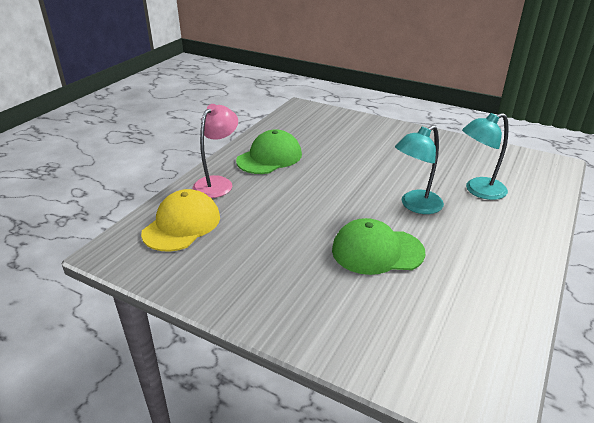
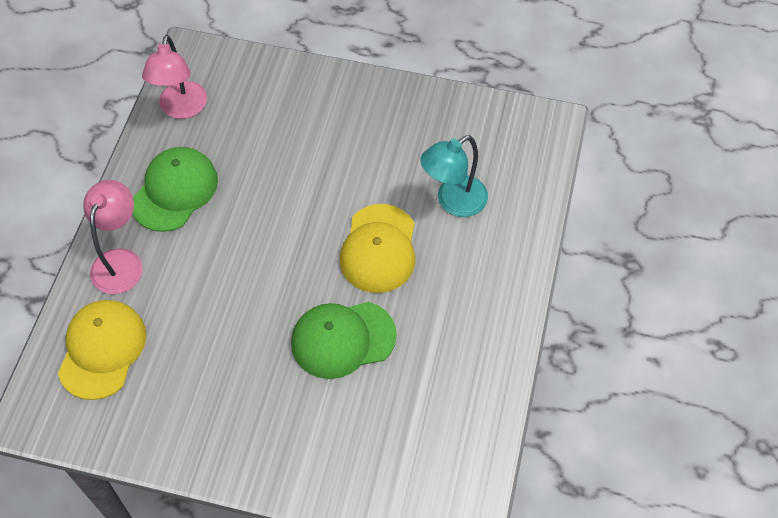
camera: 15 degrees left, 25 degrees up
turquoise lamp [395,125,444,214] -> yellow cap [340,204,415,293]
none -> pink lamp [142,35,207,119]

